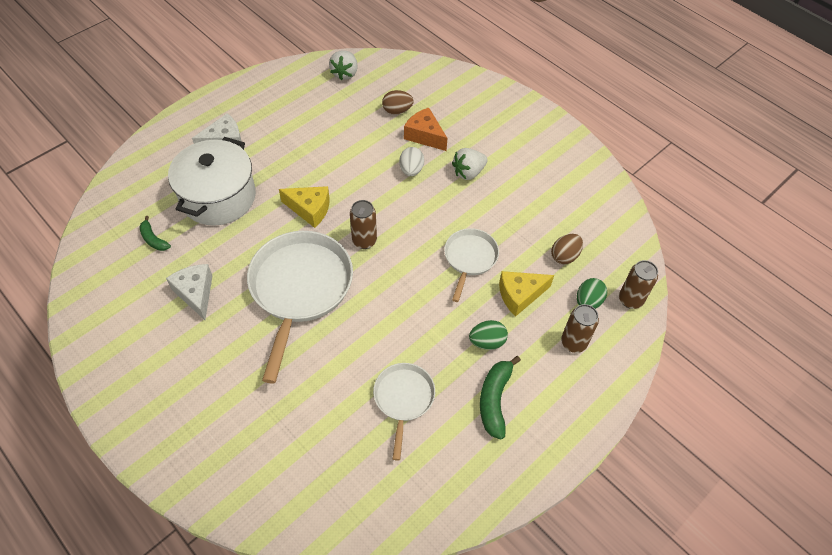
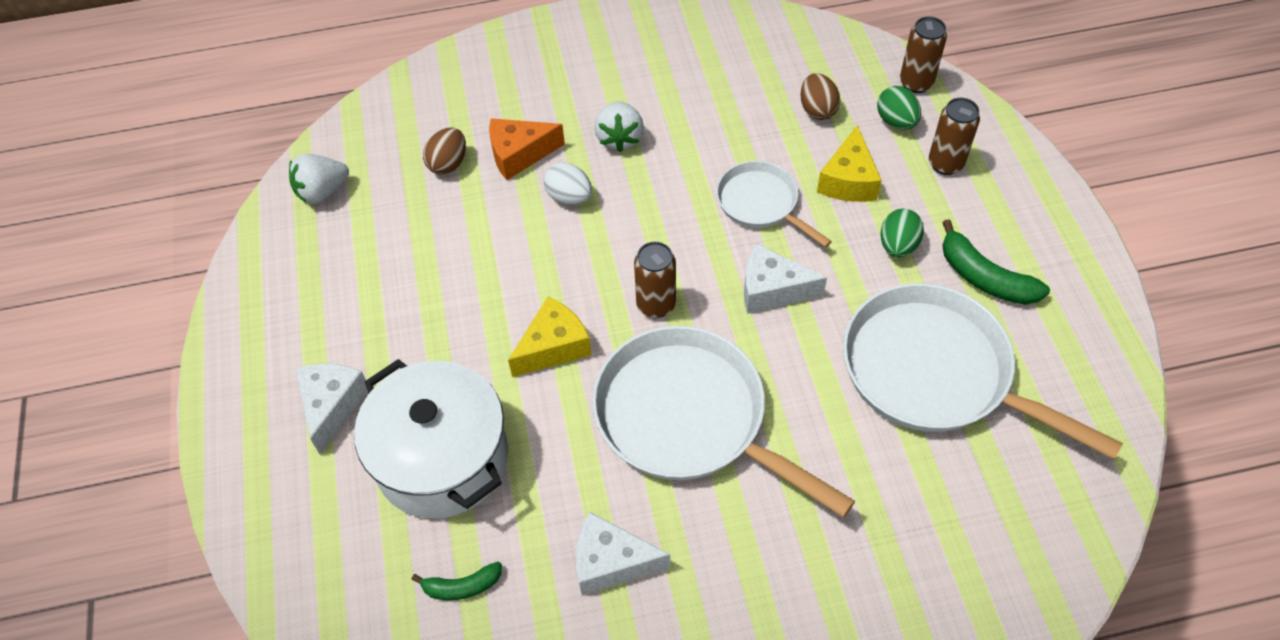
camera: 55 degrees left, 0 degrees up
white strawberry [329,51,358,80] -> white strawberry turned 105 degrees clockwise [289,154,349,204]
white pan [373,363,435,461] -> white pan [843,283,1123,459], size x1.85
none -> white cheese [744,243,827,314]

